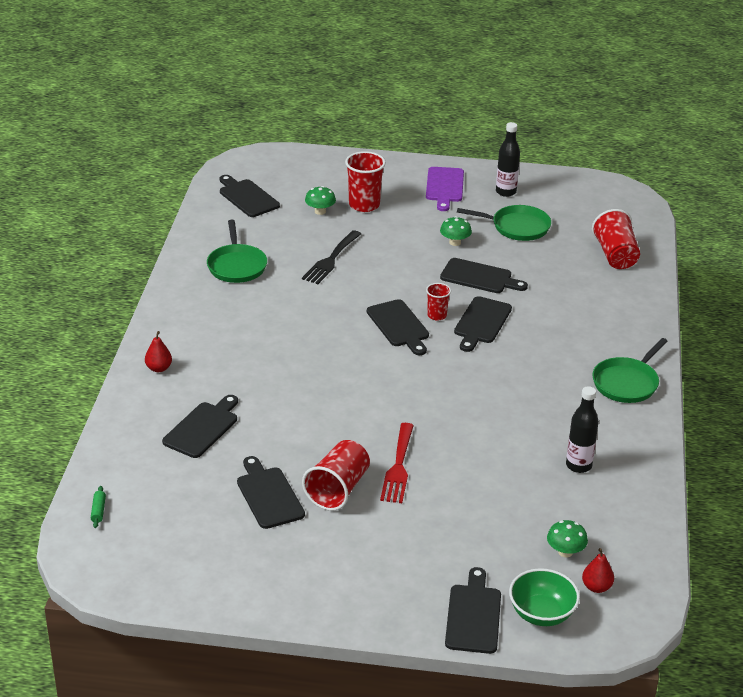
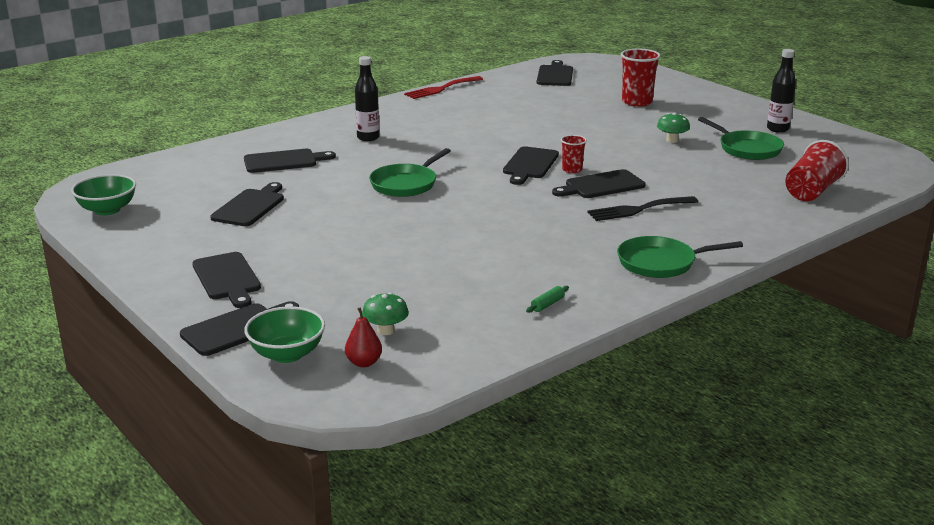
camera: 45 degrees right, 10 degrees down
green rolling pin [91,486,106,528] -> green rolling pin moved to [526,286,569,313]
red pear [145,331,172,372] -> none
green pan [207,220,267,283] -> green pan moved to [369,148,451,197]
black fork [302,230,361,284] -> black fork moved to [587,196,698,221]
red cup [302,440,370,511] -> none
green mushroom [305,186,336,215] -> none
red fork [380,423,414,503] -> red fork moved to [404,76,483,99]
purple cutting board [426,167,464,211] -> none
black cutting board [440,258,528,293] -> black cutting board moved to [192,252,261,308]
black bottle [566,386,599,473] -> black bottle moved to [355,56,380,141]
none -> green bowl [71,174,136,215]

